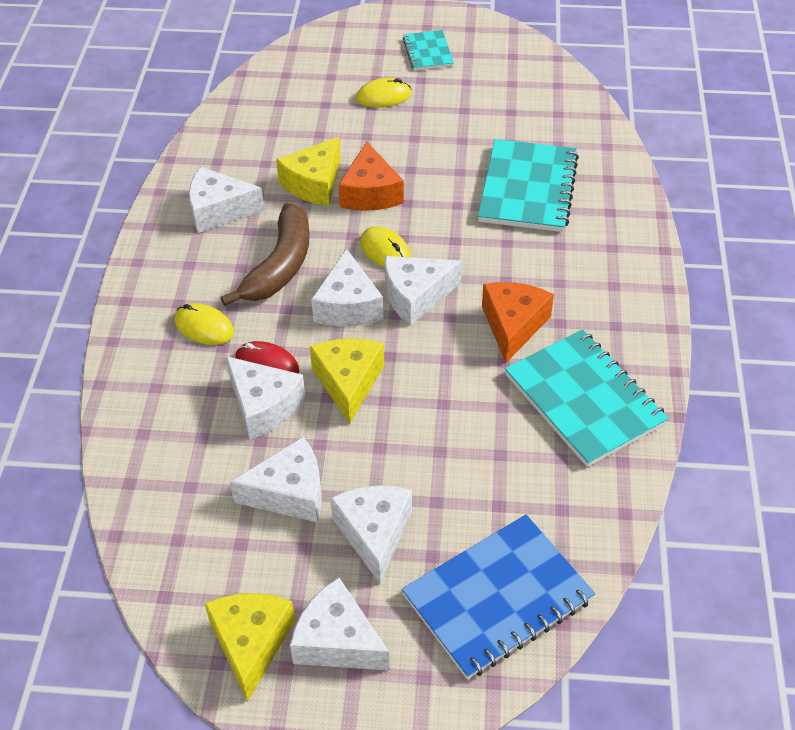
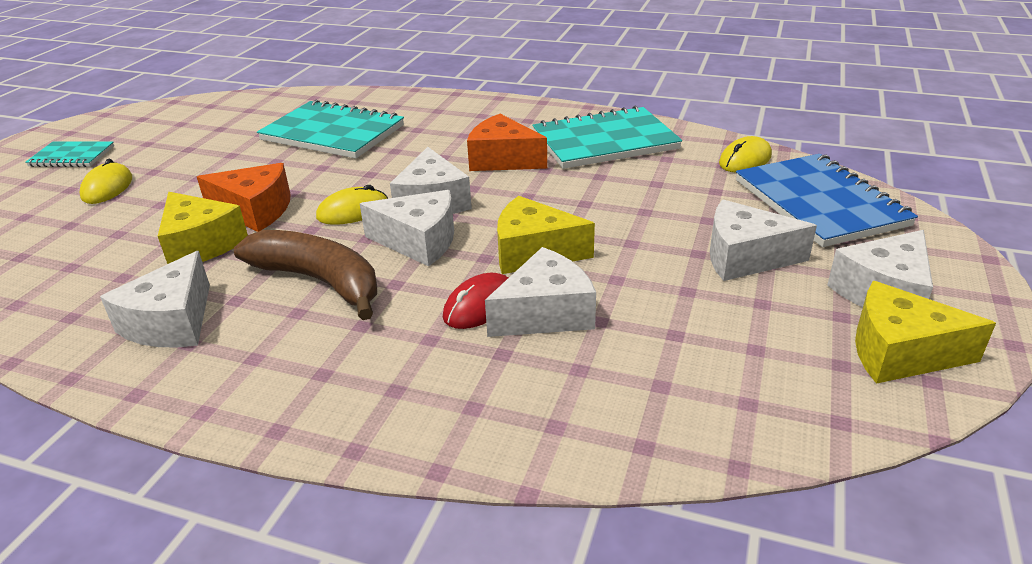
camera: 75 degrees left, 15 degrees down
yellow mouse [174,303,234,345] -> yellow mouse moved to [719,136,772,172]
white cheese [230,437,322,522] -> none

